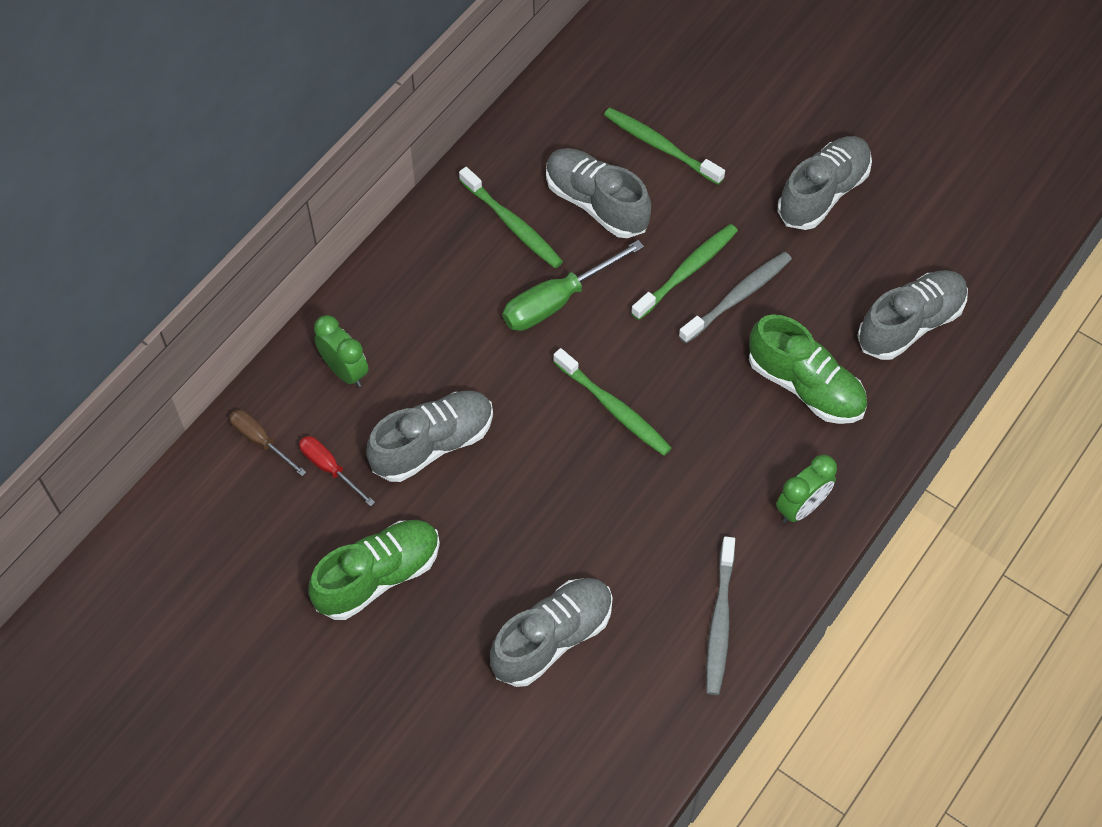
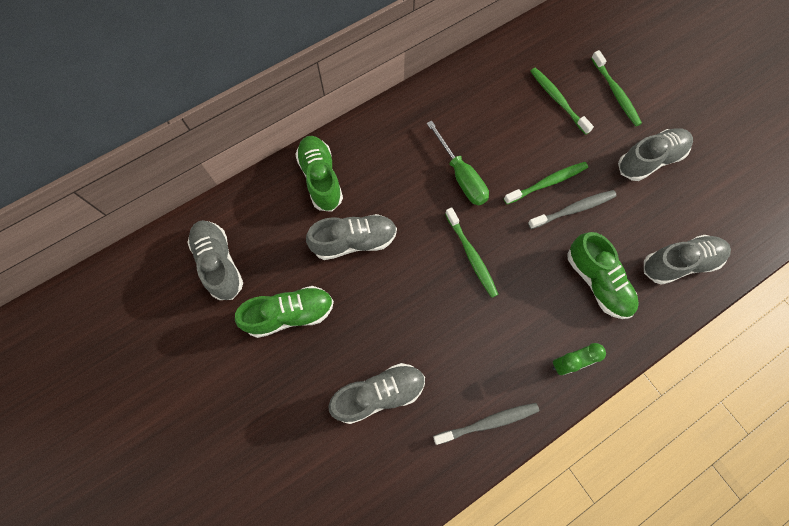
camera: 20 degrees right, 10 degrees up
brown screwdriver [229,410,306,476] -> none
red screwdriver [299,436,375,506] -> none
green clock [314,315,369,387] -> green shoe [295,136,343,212]
green toothbrush [459,167,563,268] -> green toothbrush moved to [591,50,642,126]
green screwdriver [503,240,644,331] -> green screwdriver turned 105 degrees counterclockwise [427,120,489,206]
grey shoe [546,148,651,238] -> grey shoe moved to [187,220,243,300]
grey toothbrush [706,536,735,695] -> grey toothbrush turned 135 degrees counterclockwise [433,403,539,445]

